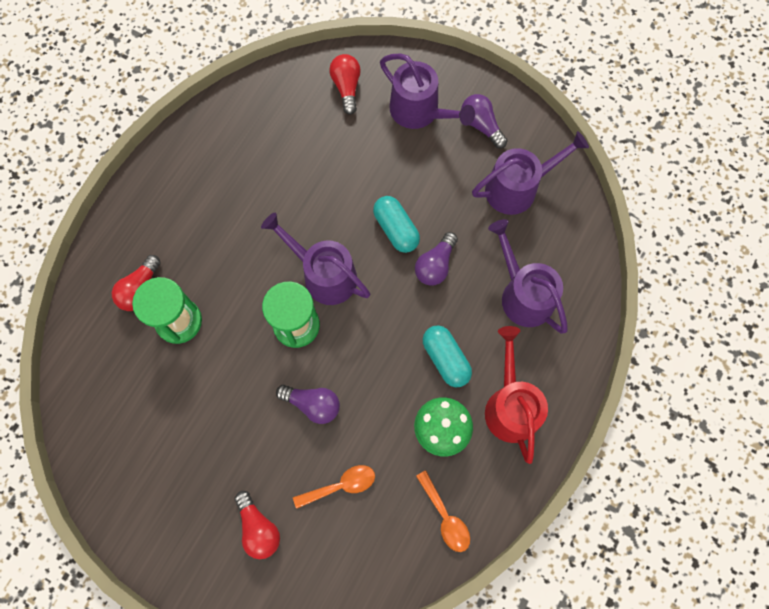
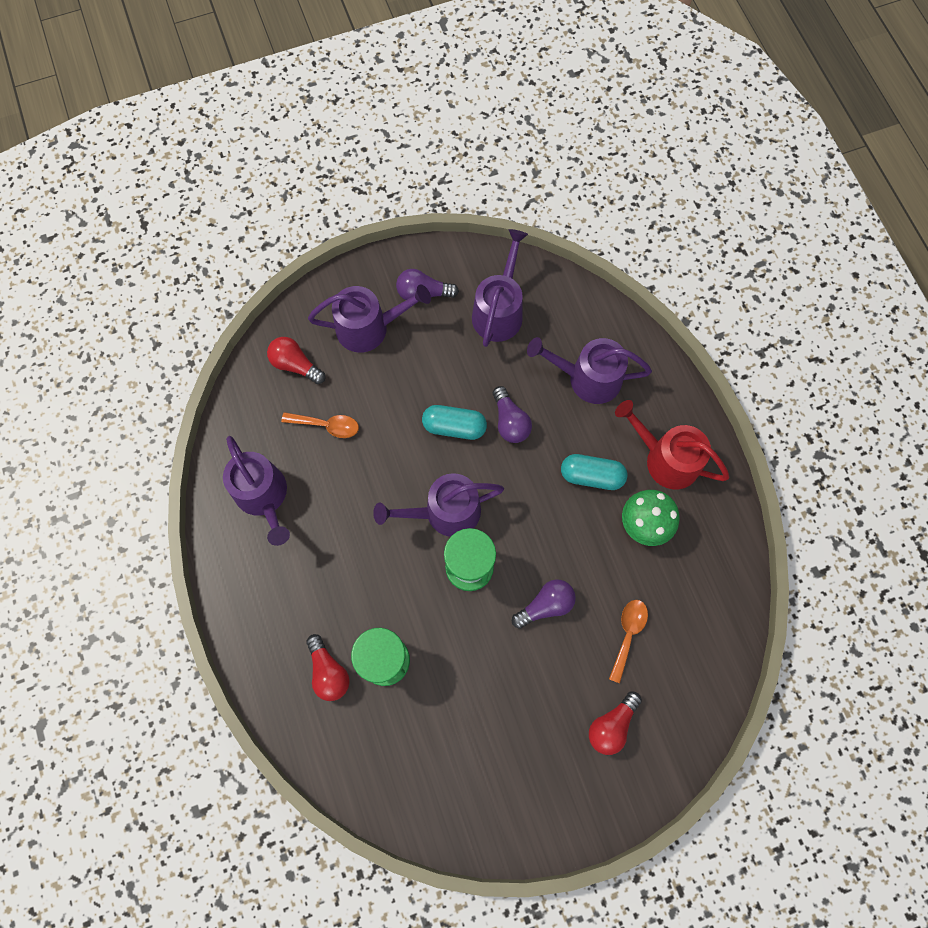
camera: 50 degrees left, 0 degrees up
red light bulb [235,491,280,559] -> red light bulb turned 120 degrees clockwise [589,691,642,755]
orange spoon [416,470,470,552] -> orange spoon moved to [281,412,359,438]
none -> purple watering can [223,436,290,546]

